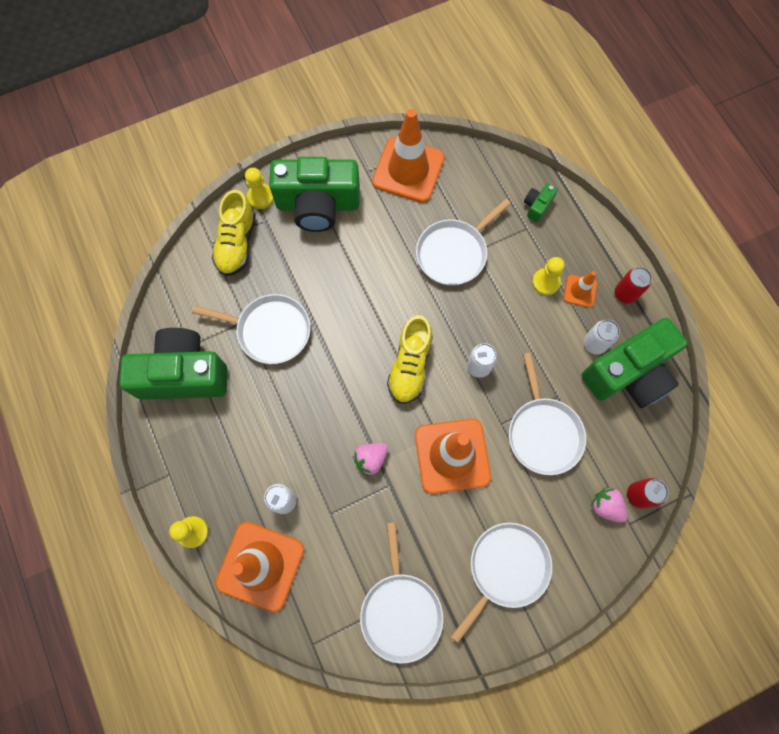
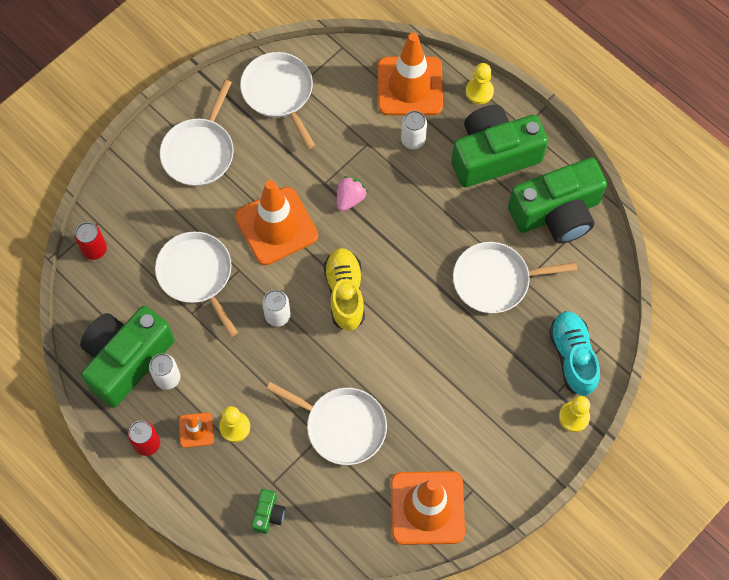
camera: 160 degrees right, 5 degrees down
yellow shoe [212,190,256,276] -> turquoise shoe [549,311,600,396]
green camera [269,157,360,232] -> green camera moved to [451,105,548,187]
white pan [416,198,511,285] -> white pan turned 90 degrees clockwise [266,382,387,465]
pink strawberry [591,487,627,523] -> none

